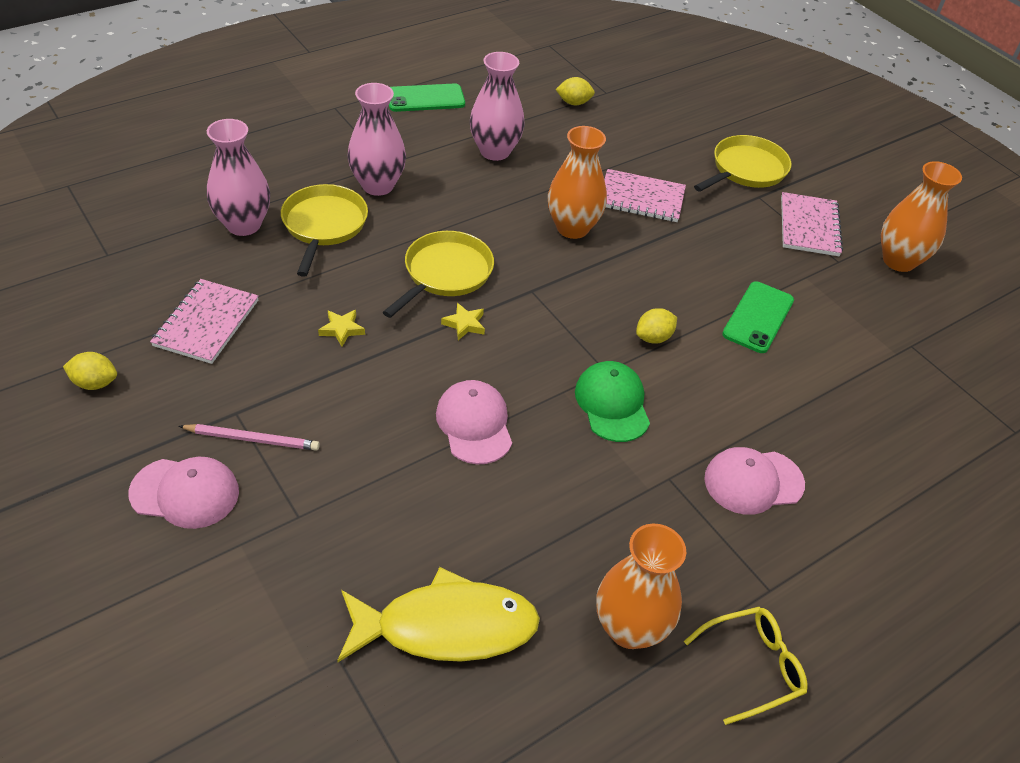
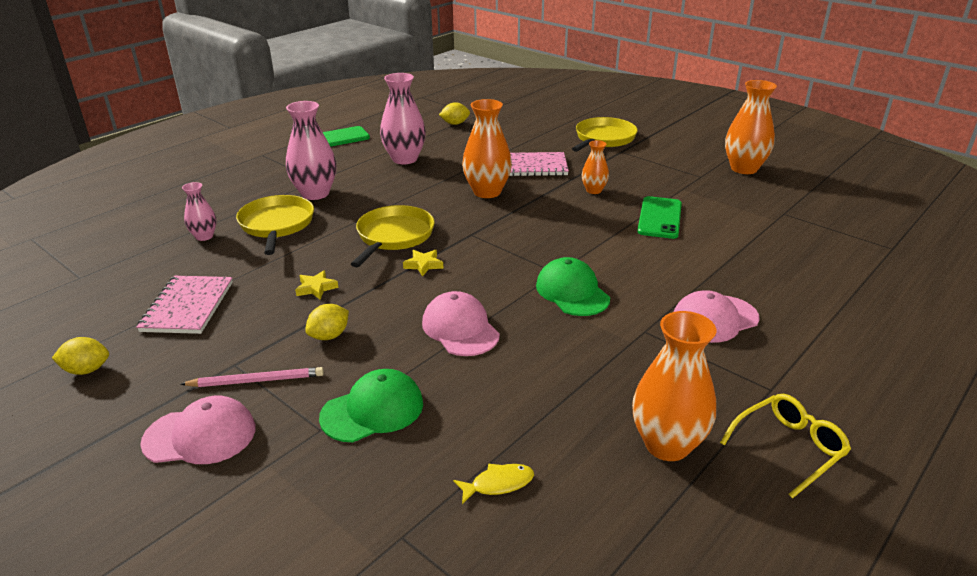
camera: 10 degrees left, 15 degrees down
pink vase [207,119,270,236] -> pink vase [182,182,216,241], size x0.56
yellow fish [337,567,540,662] -> yellow fish [453,463,534,504], size x0.40
yellow lemon [636,308,677,343] -> yellow lemon moved to [305,304,349,340]
pink notebook [781,192,843,256] -> none
none -> green cap [319,369,423,442]
none -> orange vase [582,140,609,194]

